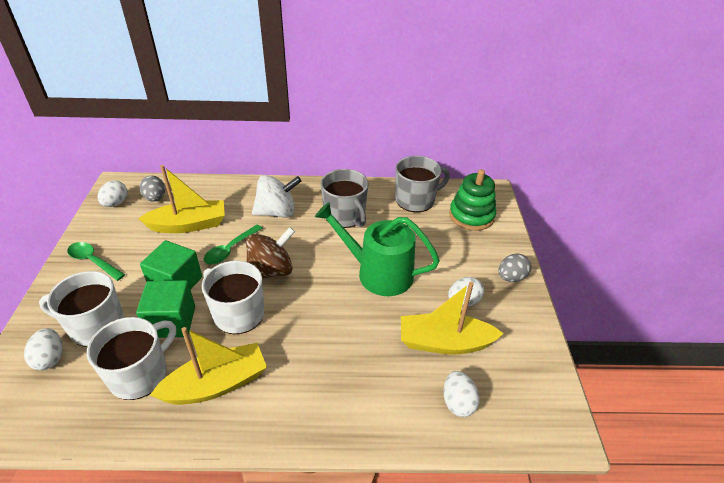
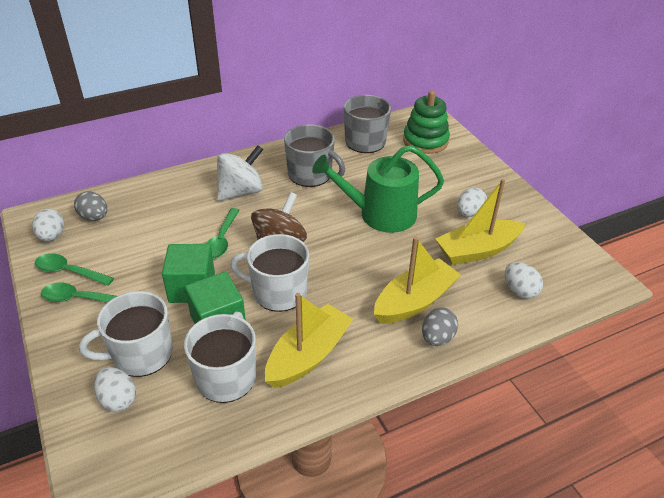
camera: 25 degrees left, 0 degrees up
yellow boat [138,165,225,233] -> yellow boat moved to [374,237,461,324]
grey egg [498,253,532,282] -> grey egg moved to [422,308,458,346]
none -> green spoon [35,253,114,286]

